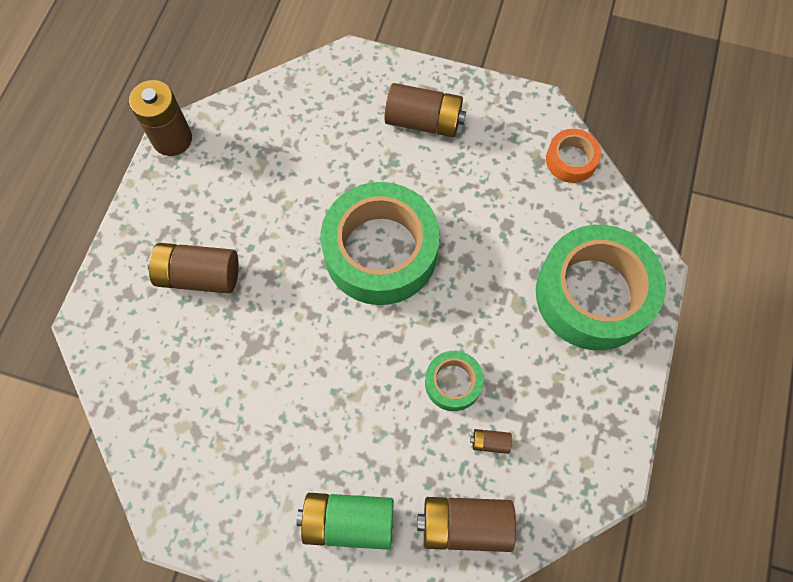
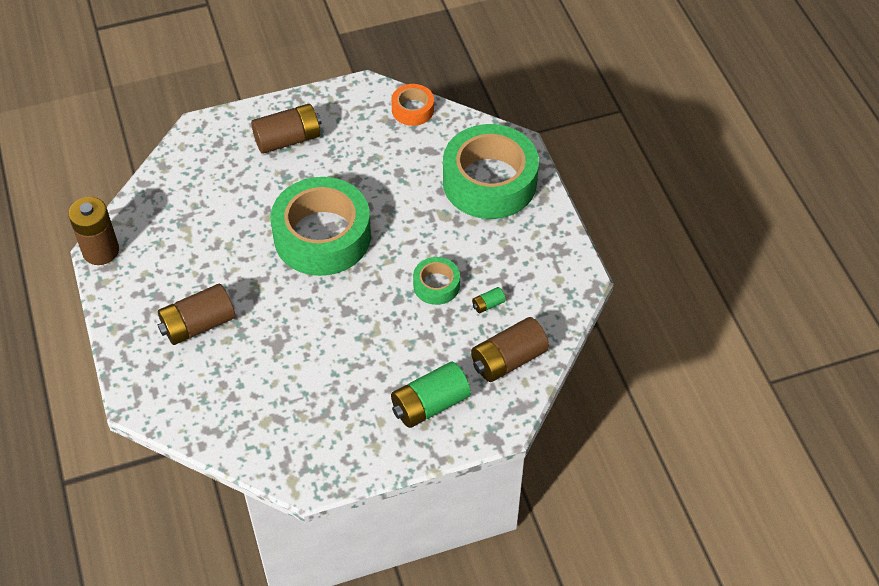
camera: 35 degrees left, 15 degrees down
brown battery [470,429,512,454] -> green battery [472,287,506,313]

